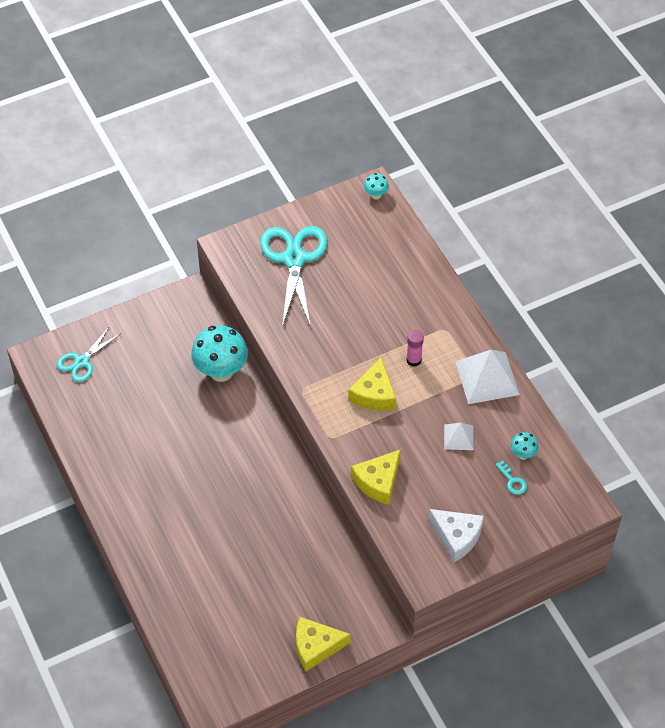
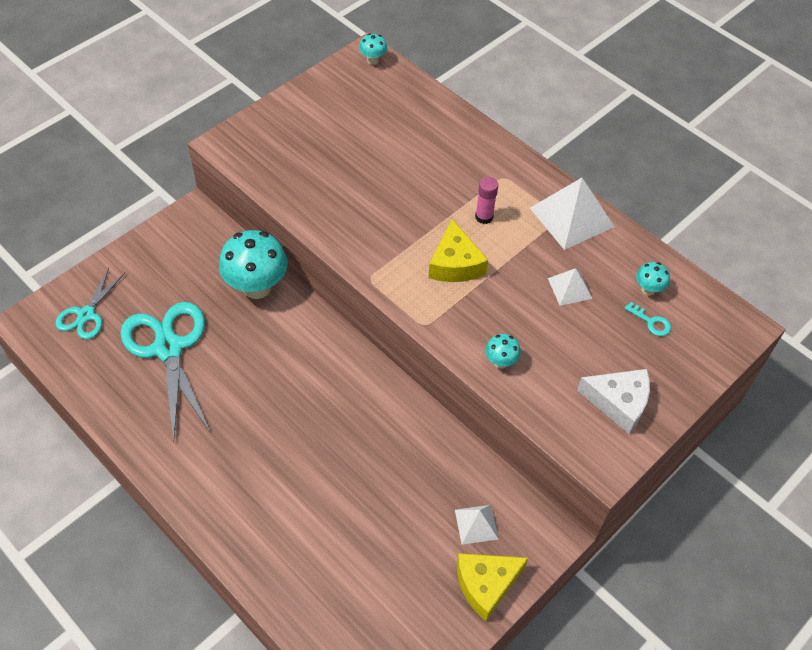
camera: 20 degrees left, 0 degrees up
turquoise scissors [260,226,328,327] -> turquoise scissors moved to [120,302,210,441]
yellow cheese [351,449,401,505] -> turquoise mushroom [485,334,521,369]
none -> white pyramid [455,505,499,545]

